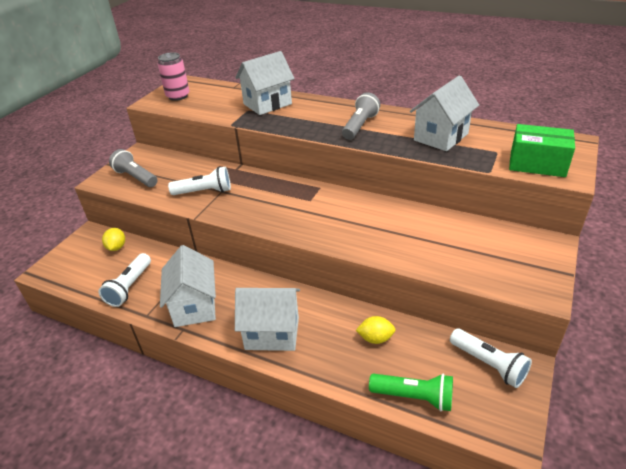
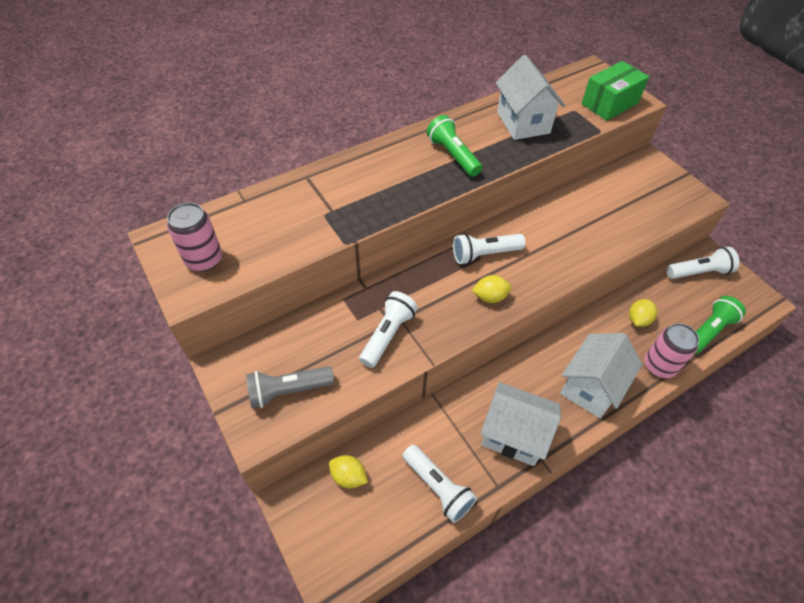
camera: 60 degrees left, 15 degrees up
white house [235,51,295,115] -> none
grey flashlight [342,92,380,140] -> green flashlight [427,115,482,177]
none -> white flashlight [453,233,526,264]
none -> yellow lemon [472,275,512,303]
none -> pink can [644,323,699,378]

